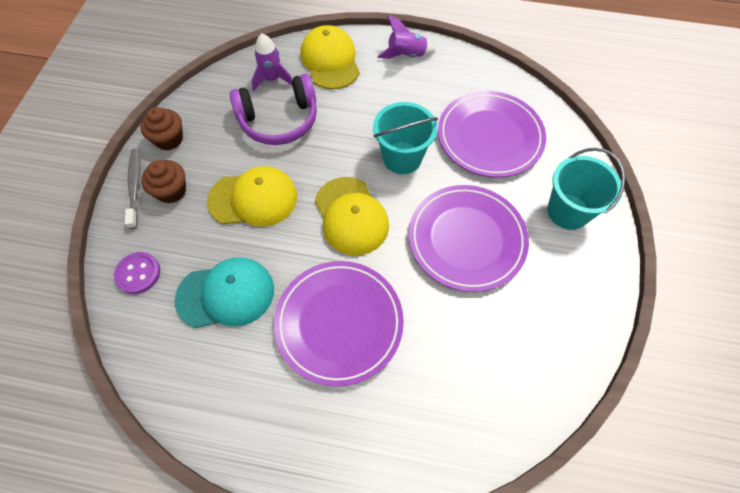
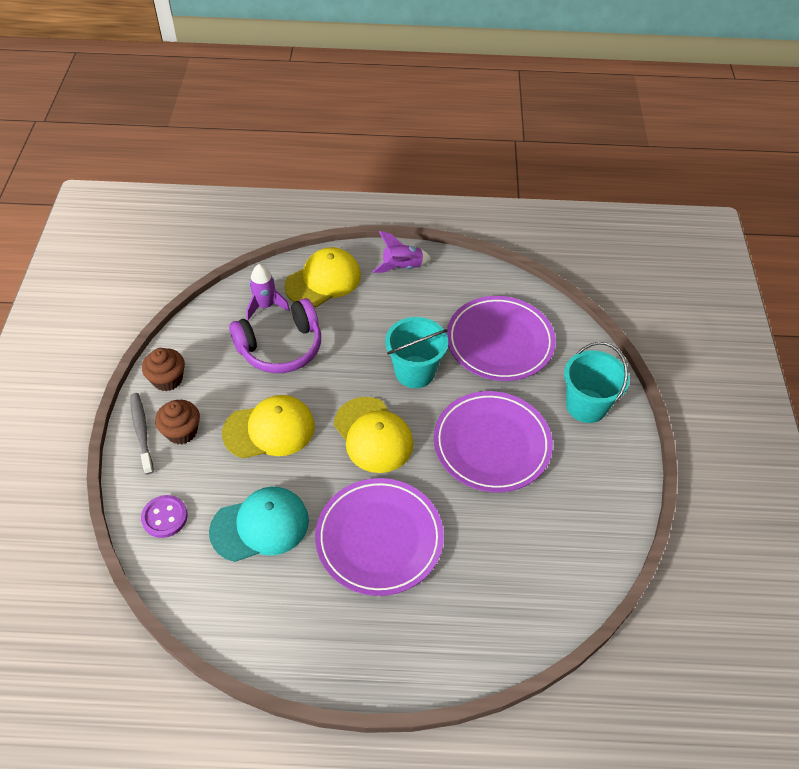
camera: 10 degrees left, 10 degrees down
yellow cap [301,25,360,89] -> yellow cap turned 75 degrees clockwise [284,247,361,307]

